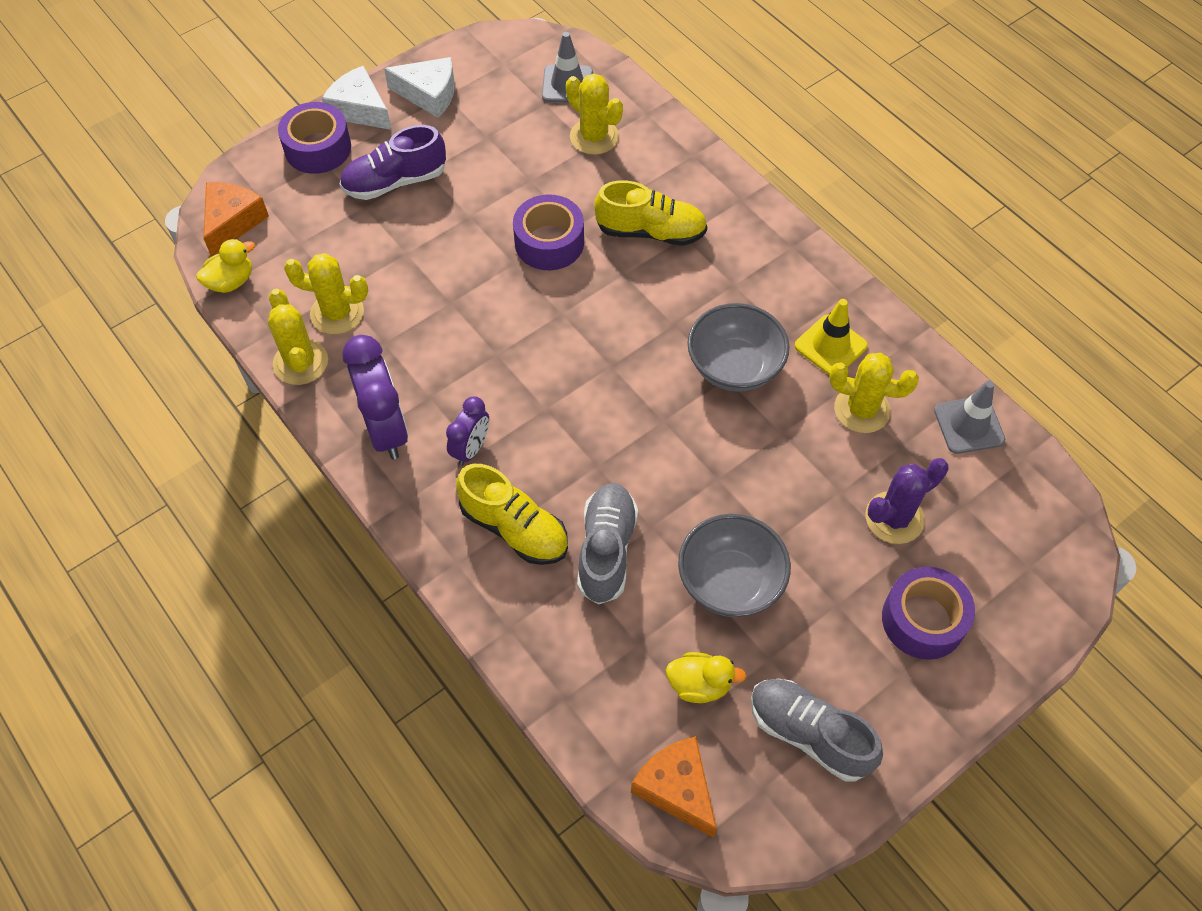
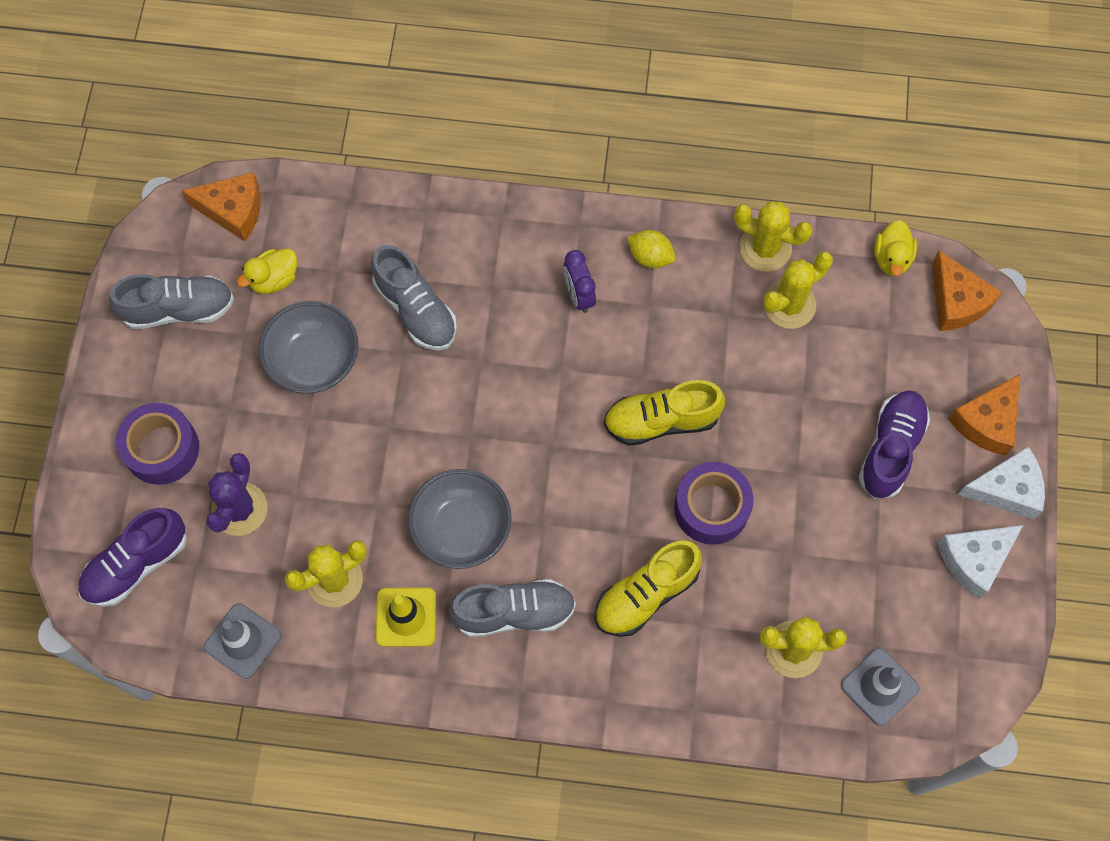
camera: 135 degrees right, 10 degrees up
purple tape [278,102,351,174] -> orange cheese [949,374,1020,456]
purple clock [342,335,408,459] -> yellow lemon [627,230,675,268]
yellow shoe [456,464,568,565] -> yellow shoe moved to [604,380,725,446]
none -> purple shoe [78,508,187,607]
none -> grey shoe [449,579,576,637]

